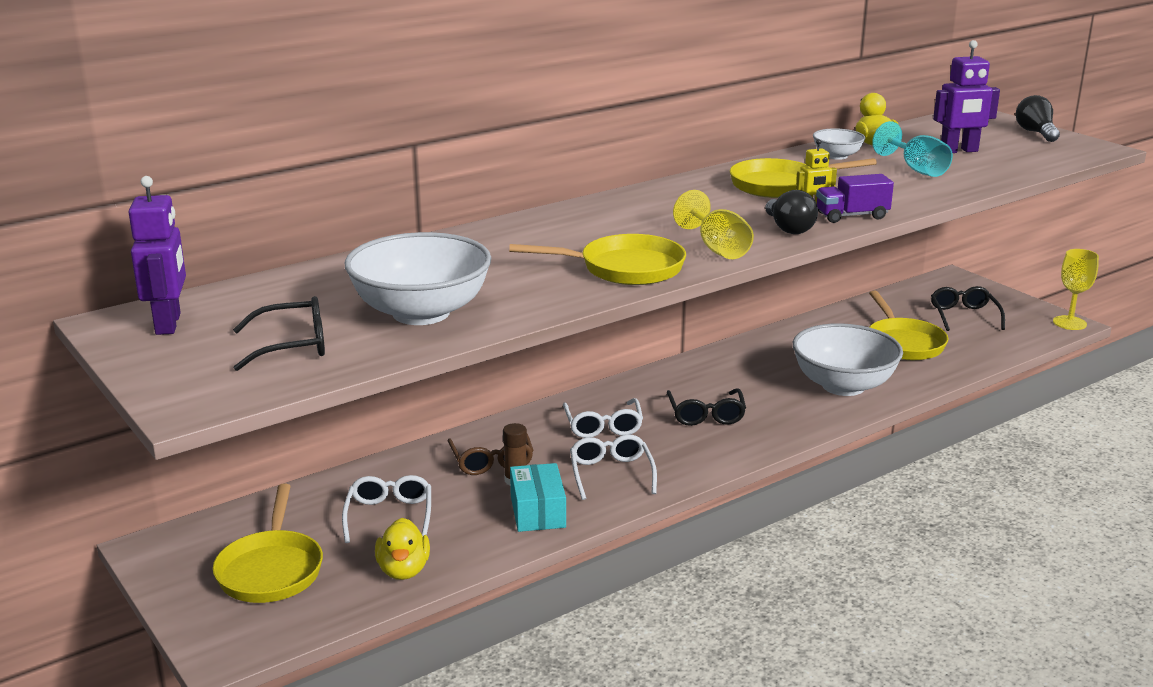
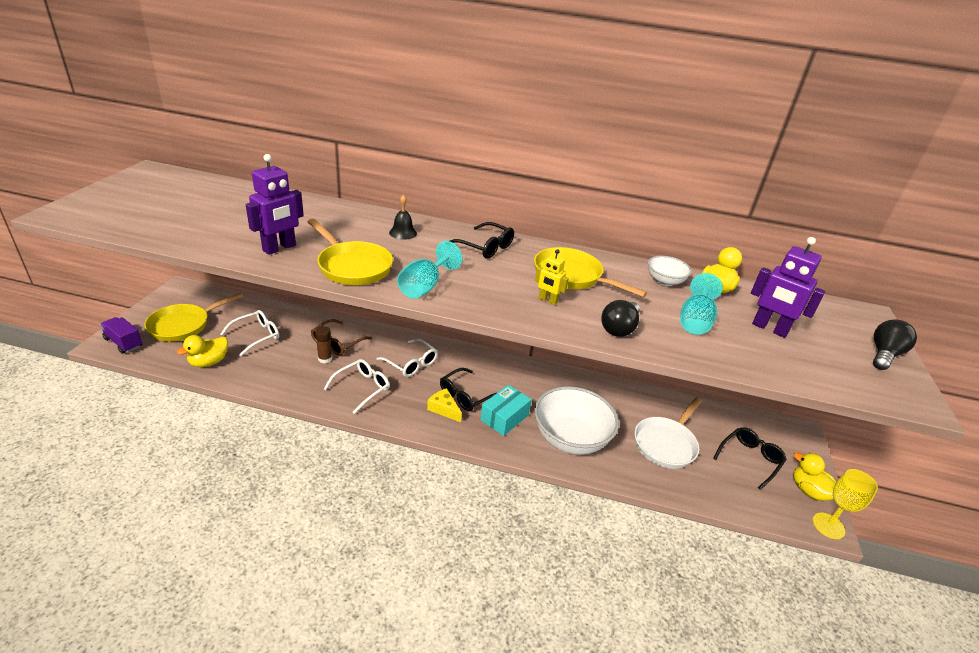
camera: 45 degrees right, 10 degrees up
purple robot [128,176,186,335] -> purple robot moved to [246,154,304,255]
black glasses [233,296,325,371] -> black glasses moved to [450,222,514,259]
white bowl [344,232,491,325] -> none
turquoise box [510,463,566,532] -> turquoise box moved to [480,385,532,436]
white glasses [563,398,643,438] -> white glasses turned 90 degrees counterclockwise [377,338,438,377]
yellow goblet [673,190,754,259] -> turquoise goblet [397,241,463,299]
black light bulb [765,190,818,234] -> black light bulb moved to [601,300,640,337]
purple truck [816,174,894,223] -> purple truck moved to [100,317,142,354]
yellow pan [869,291,948,360] -> white pan [634,397,702,469]
none -> black bell [389,195,417,240]
none -> yellow cheese [427,388,462,422]
none -> yellow duck [793,452,836,501]

